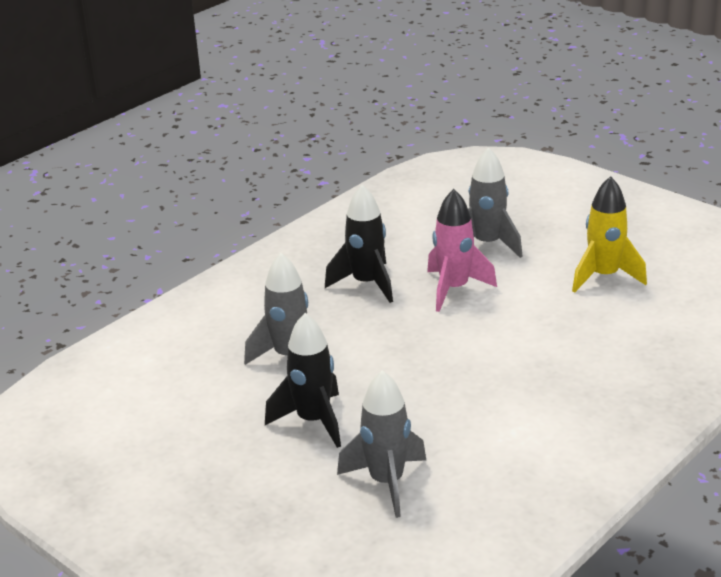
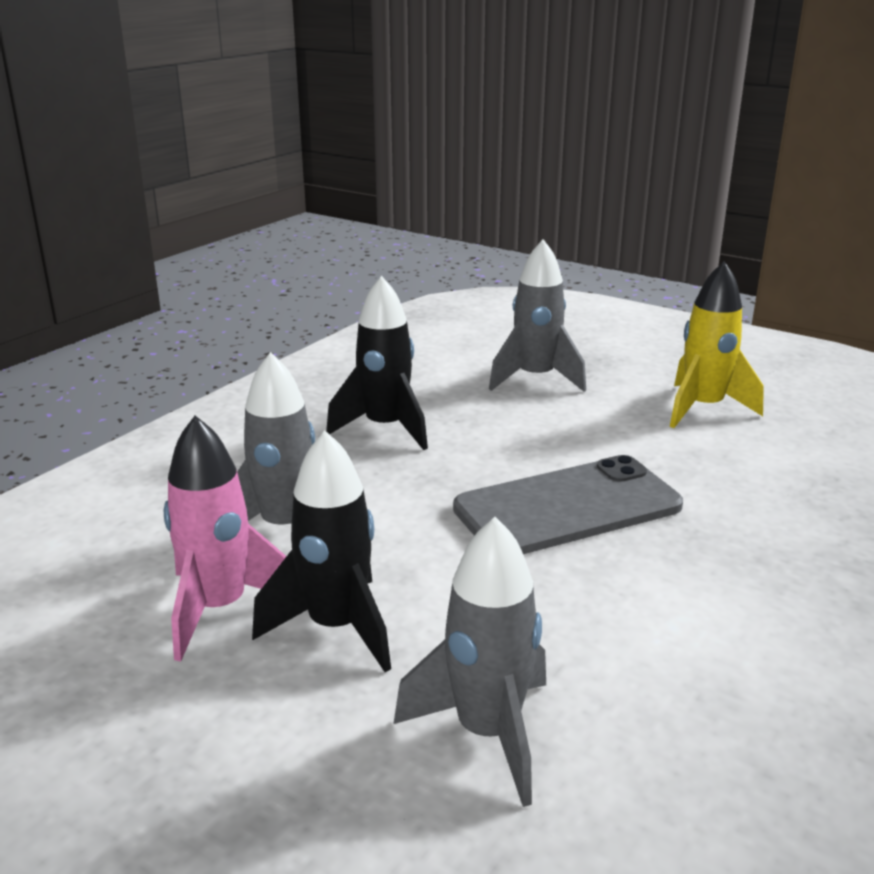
camera: 10 degrees left, 5 degrees down
pink rocket [427,189,497,312] -> pink rocket moved to [164,416,286,662]
none -> grey phone [453,455,683,554]

